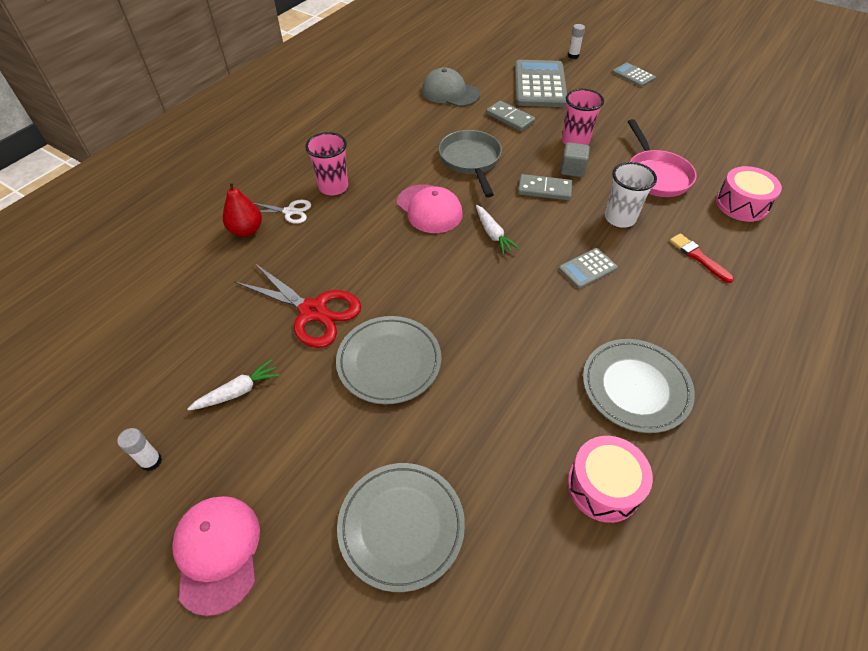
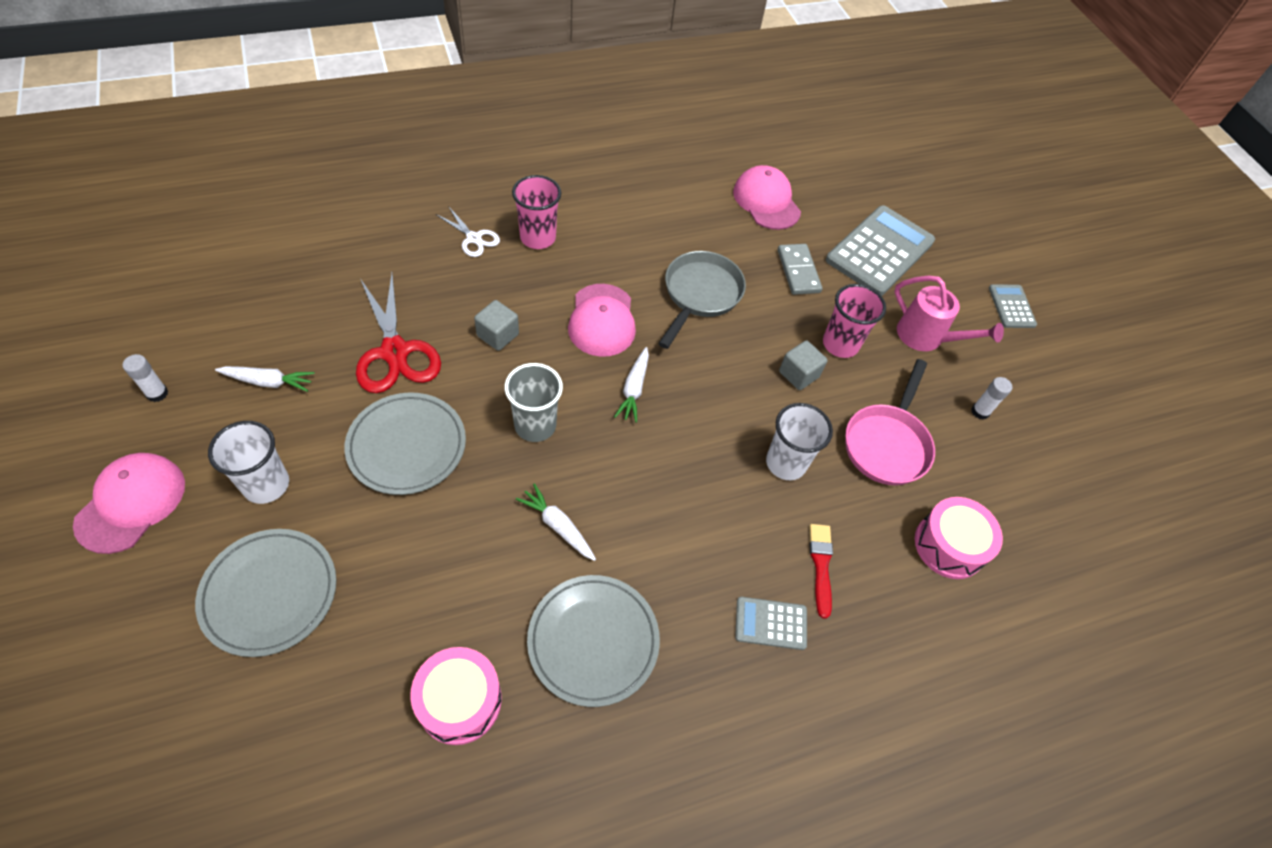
camera: 30 degrees right, 5 degrees up
red pear [223,180,262,237] -> none
grey cap [422,67,480,107] -> pink cap [733,165,801,230]
grey domino [518,174,572,200] -> none
grey calculator [559,248,618,289] -> grey calculator moved to [735,597,807,650]
white glue stick [568,24,585,59] -> white glue stick moved to [971,377,1012,420]
none -> white cup [208,421,289,504]
none -> grey cube [474,300,519,351]
none -> grey cup [504,363,563,442]
none -> white carrot [516,483,596,561]
none -> pink watering can [894,276,1004,351]

